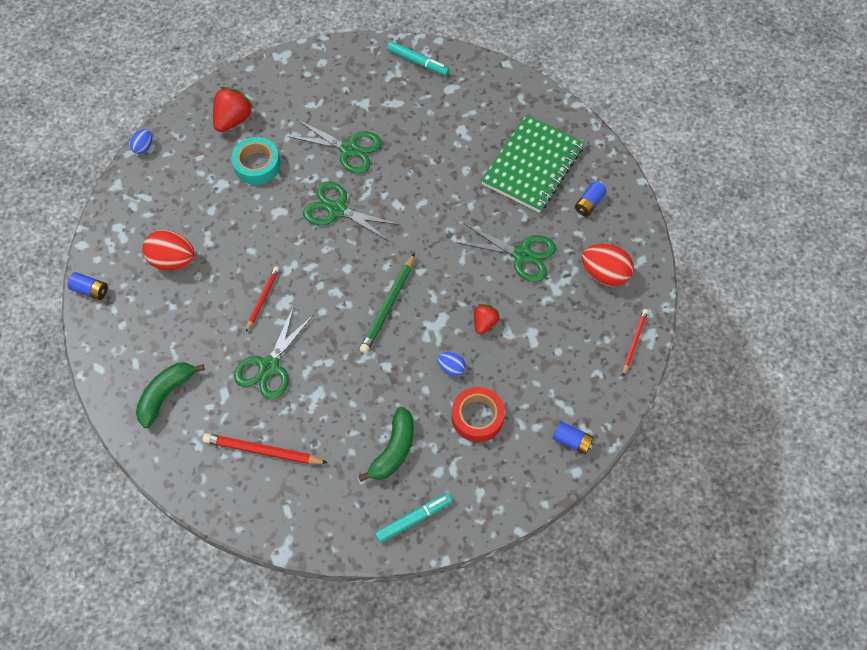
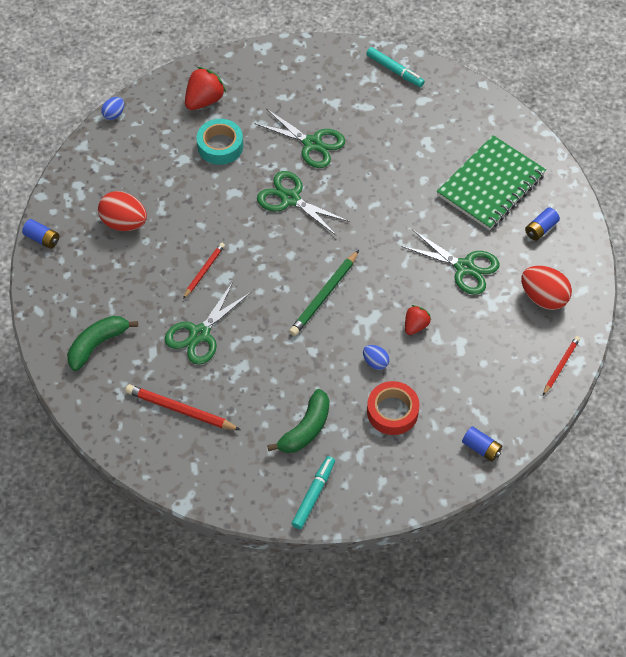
camera: 10 degrees right, 5 degrees down
turquoise marker [375,493,452,543] -> turquoise marker turned 45 degrees counterclockwise [292,456,335,529]

